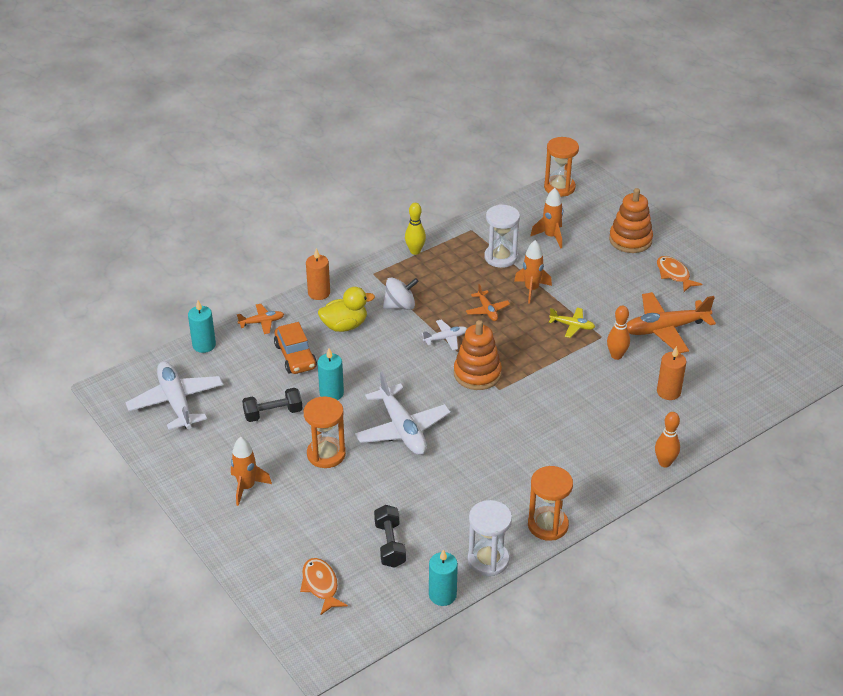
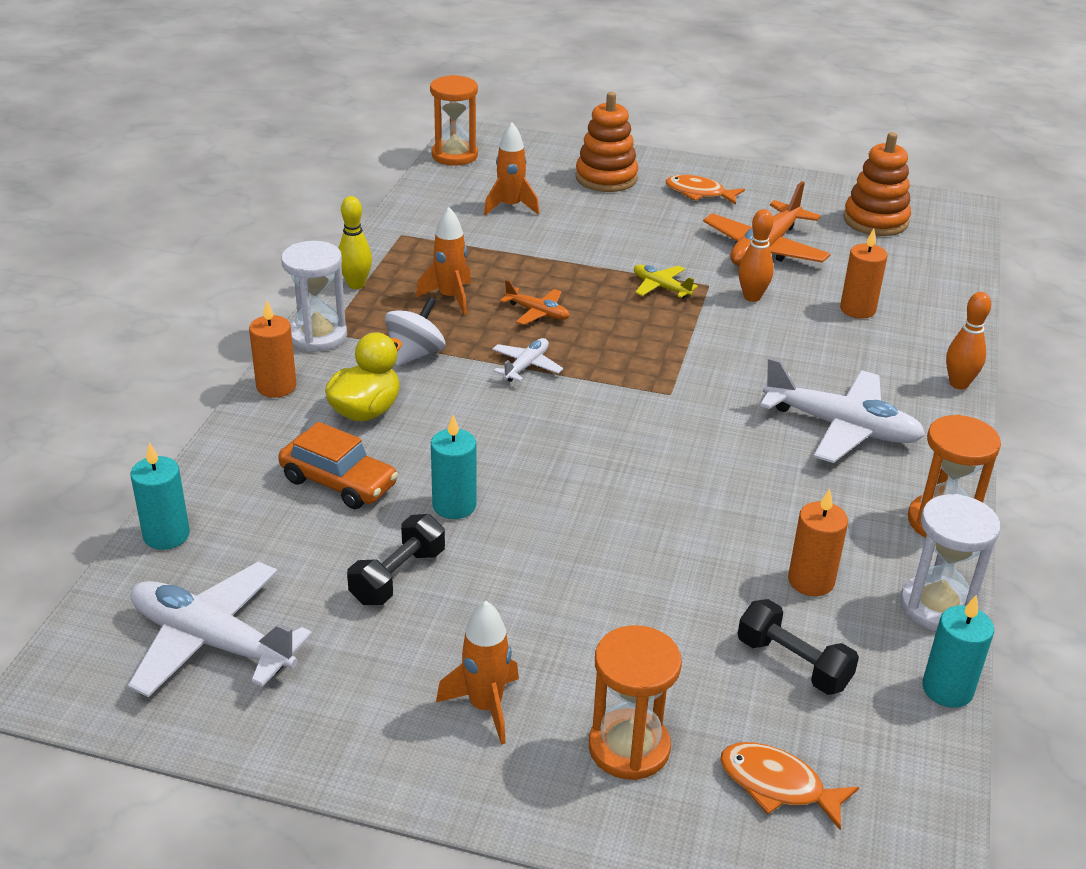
camera: 40 degrees left, 5 degrees down
orange plane [237,304,284,334] -> none
orange hourglass [304,396,346,468] -> orange hourglass moved to [589,625,682,780]
white plane [355,372,451,455] -> white plane moved to [760,357,925,463]
orange stacking toy [454,320,502,390] -> orange stacking toy moved to [843,132,911,236]
white hourglass [484,204,520,268] -> white hourglass moved to [281,241,347,352]
orange rocket [514,240,552,304] -> orange rocket moved to [416,207,471,315]
yellow plane [549,308,595,338] -> yellow plane turned 120 degrees counterclockwise [634,264,698,298]
none -> orange candle [788,489,848,596]

